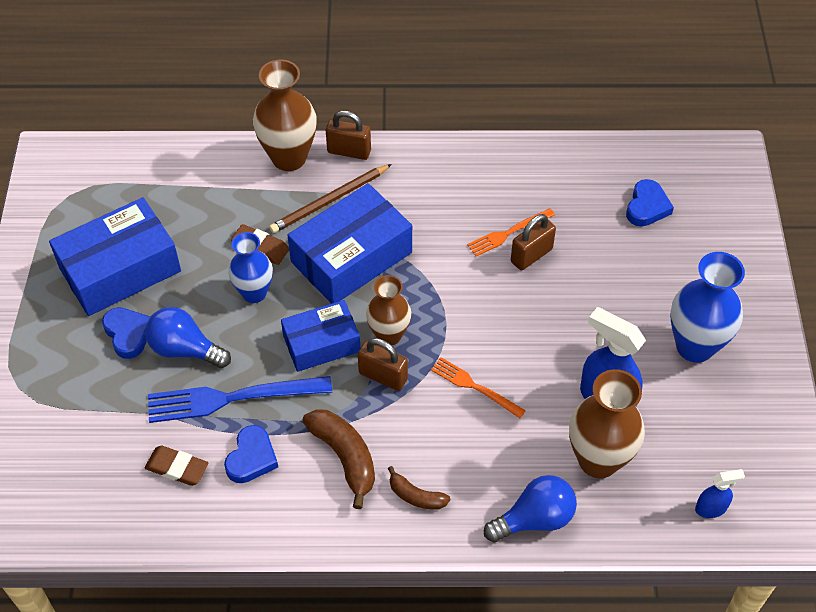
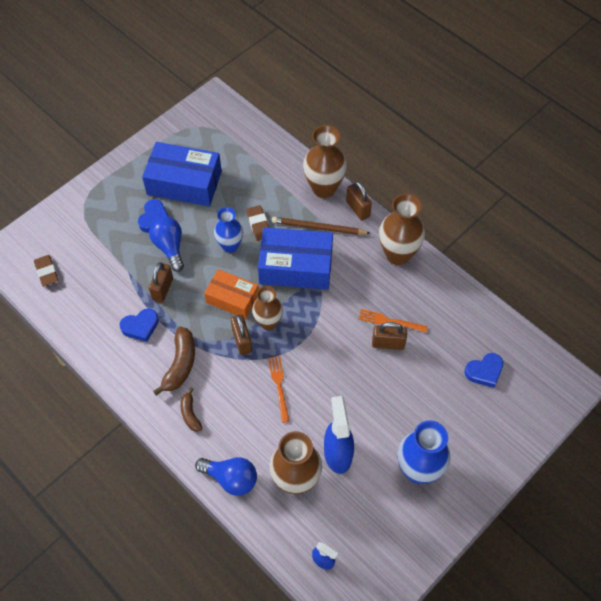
camera: 45 degrees right, 5 degrees up
brown eraser [145,446,208,486] -> brown eraser moved to [34,255,58,286]
blue fork [148,376,332,423] -> brown padlock [149,262,173,303]
blue box [281,300,360,372] -> orange box [204,269,259,319]
none -> brown vase [379,193,425,265]

